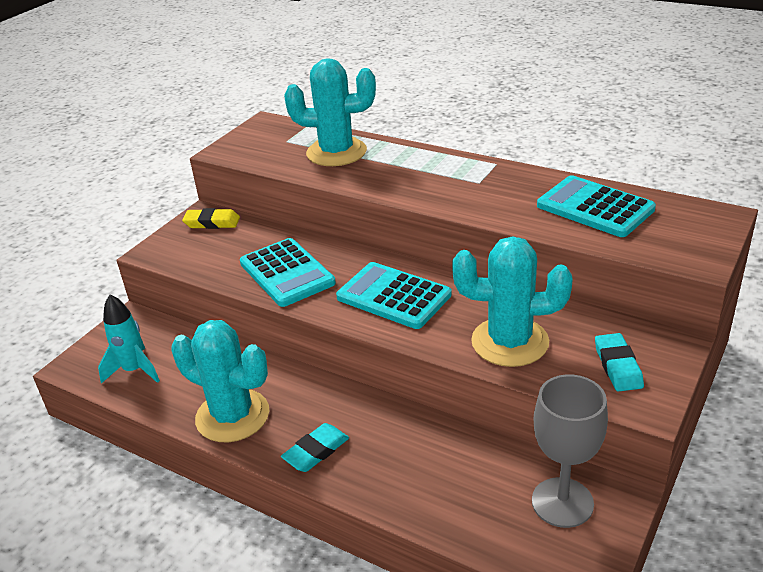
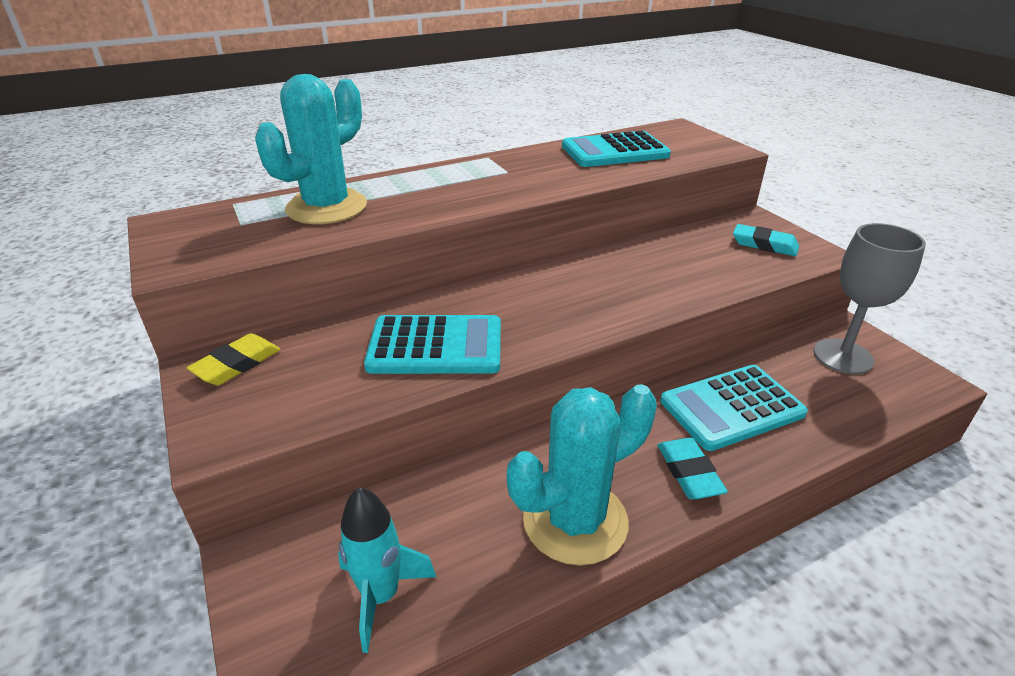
camera: 60 degrees left, 0 degrees up
turquoise calculator [336,262,452,329] -> turquoise calculator moved to [660,365,808,451]
turquoise cactus [452,236,573,367] -> none

